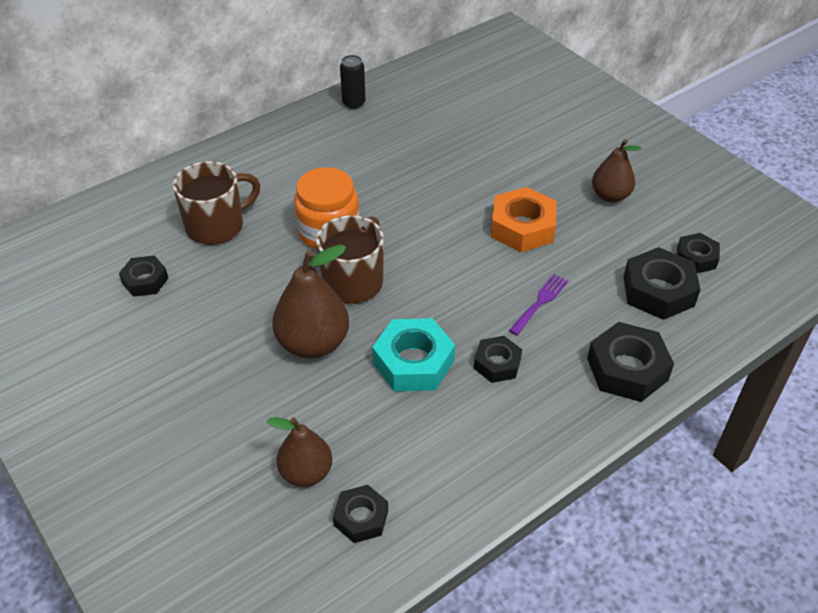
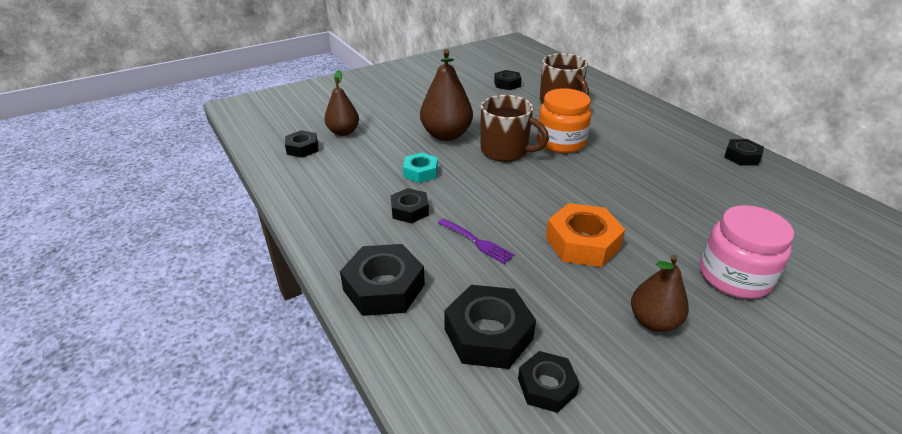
camera: 95 degrees right, 10 degrees down
black can [340,55,366,109] -> black nut [724,139,764,165]
turquoise nut [372,318,455,391] -> turquoise nut [403,152,438,183], size x0.61
none -> pink jar [700,205,794,299]

